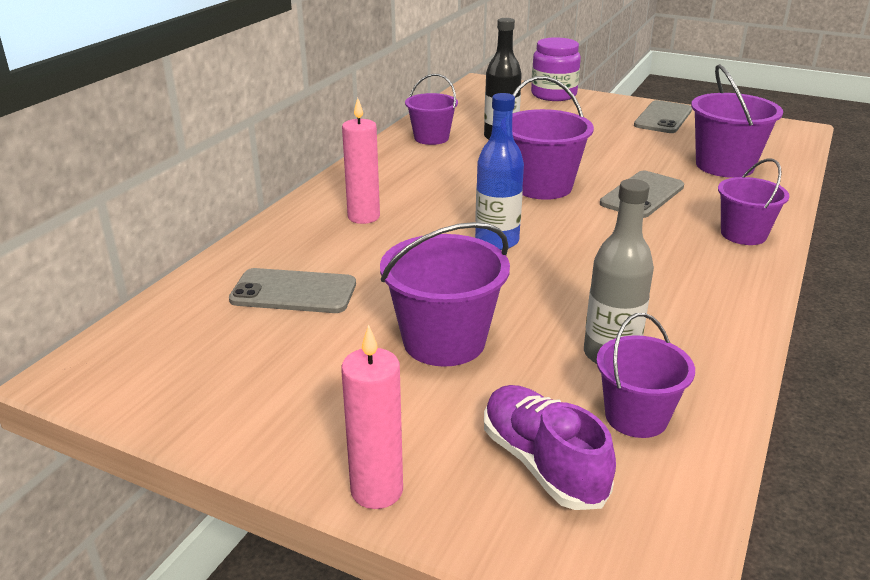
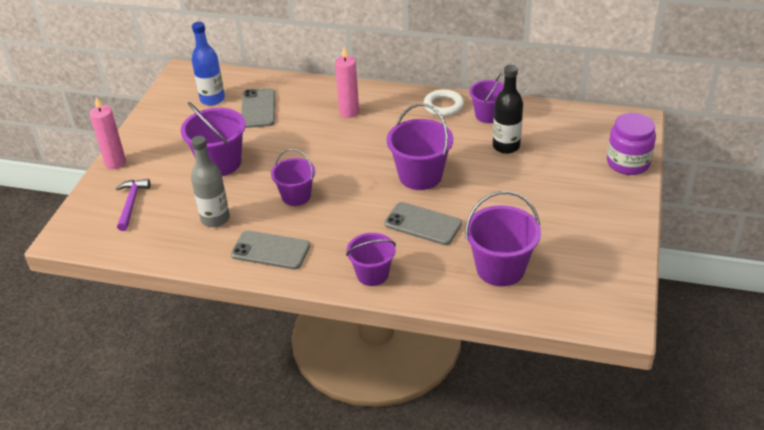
camera: 80 degrees right, 10 degrees up
blue bottle [475,93,524,250] -> blue bottle moved to [192,22,225,106]
purple shoe [484,385,616,510] -> purple hammer [116,179,150,231]
purple bucket [596,313,695,438] -> purple bucket moved to [271,148,315,206]
grey phone [634,100,692,133] -> grey phone moved to [231,231,310,269]
none -> white ring [424,89,464,116]

